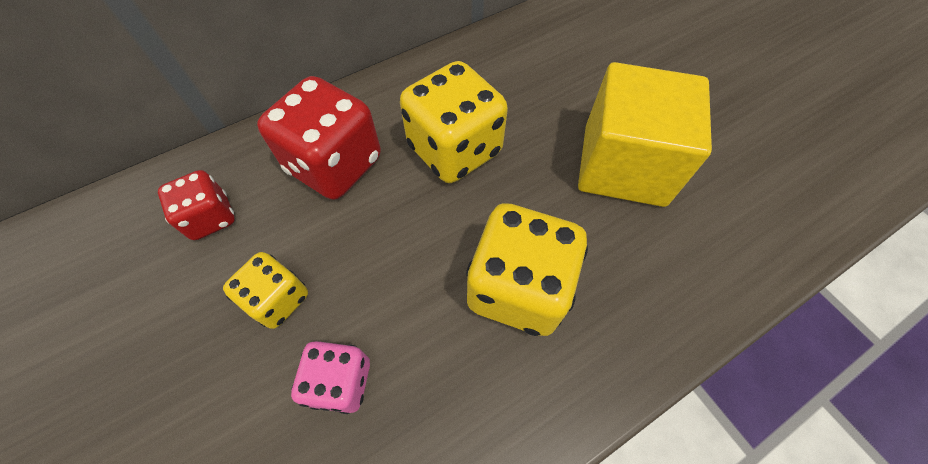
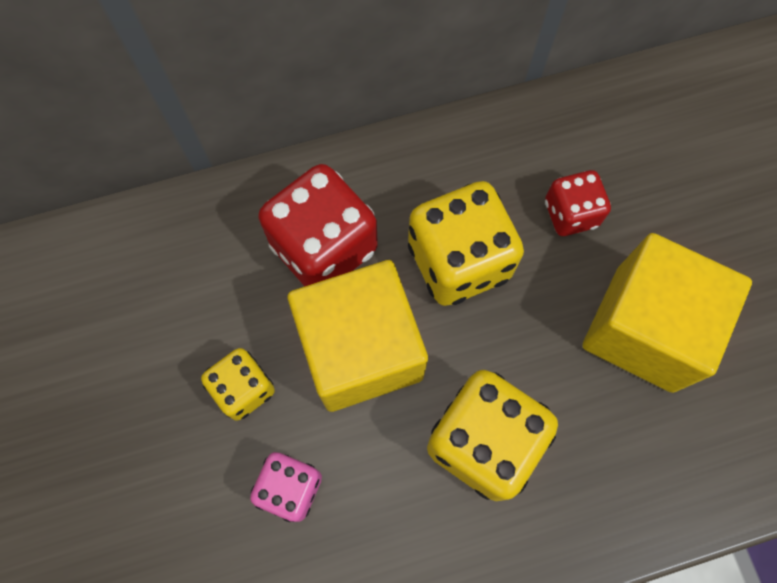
camera: 15 degrees right, 10 degrees up
red dice [158,170,235,240] -> red dice moved to [545,170,611,236]
none -> yellow cube [288,260,428,412]

